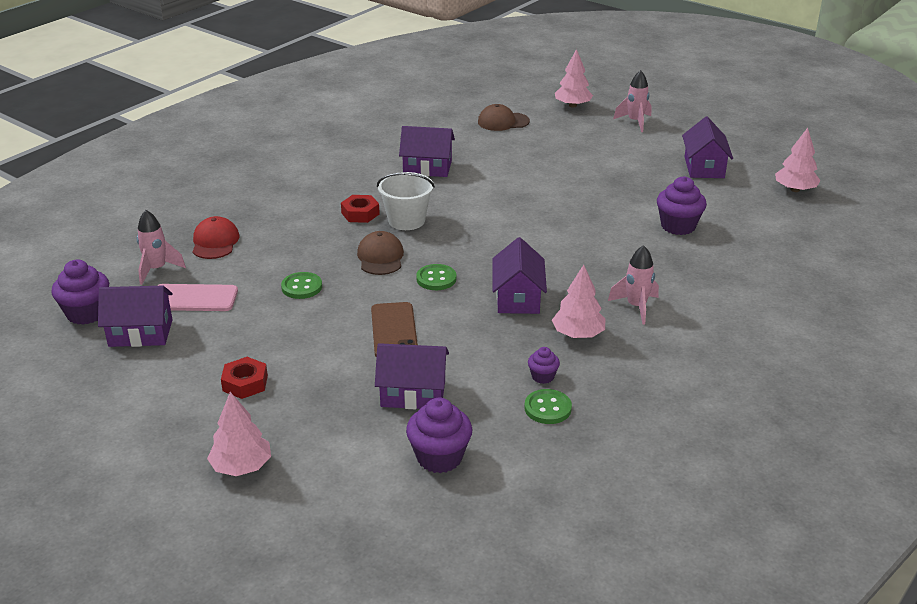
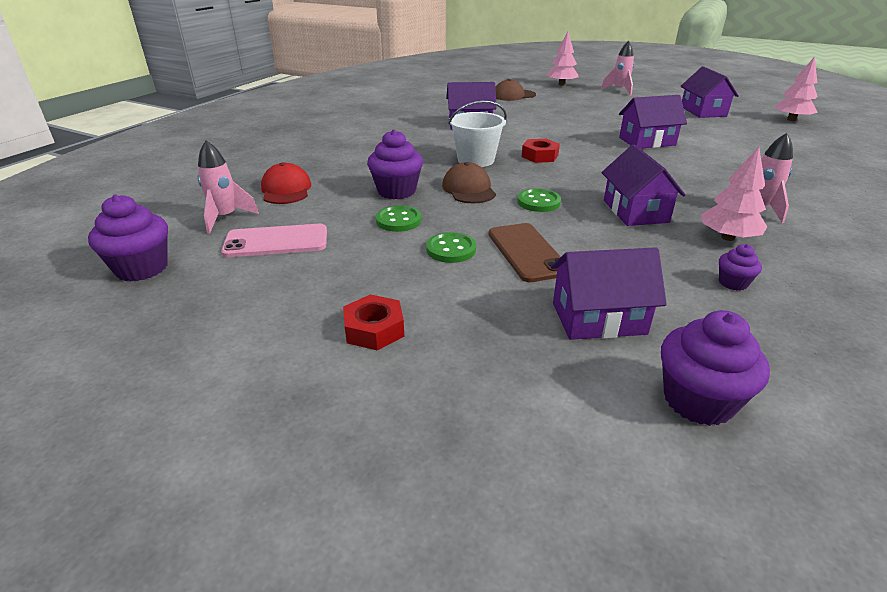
camera: 10 degrees left, 0 degrees up
purple house [98,286,173,347] -> purple house moved to [619,95,687,149]
pink tree [207,392,271,476] -> none
red nut [341,195,380,223] -> red nut moved to [522,139,560,163]
green button [524,389,572,424] -> green button moved to [426,232,476,263]
purple cupcake [657,176,707,235] -> purple cupcake moved to [367,129,423,199]

